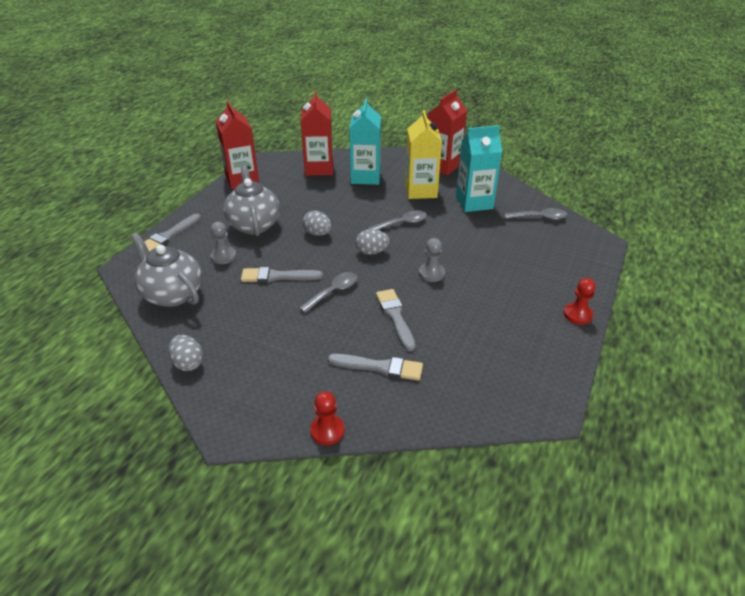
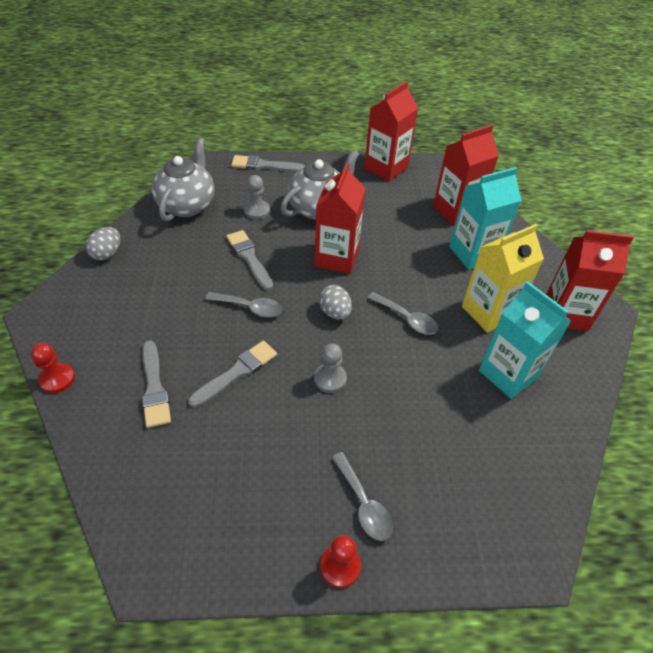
camera: 60 degrees right, 10 degrees up
grey egg [303,211,332,236] -> red carton [315,163,366,274]
grey spoon [504,208,567,220] -> grey spoon moved to [331,452,393,541]

